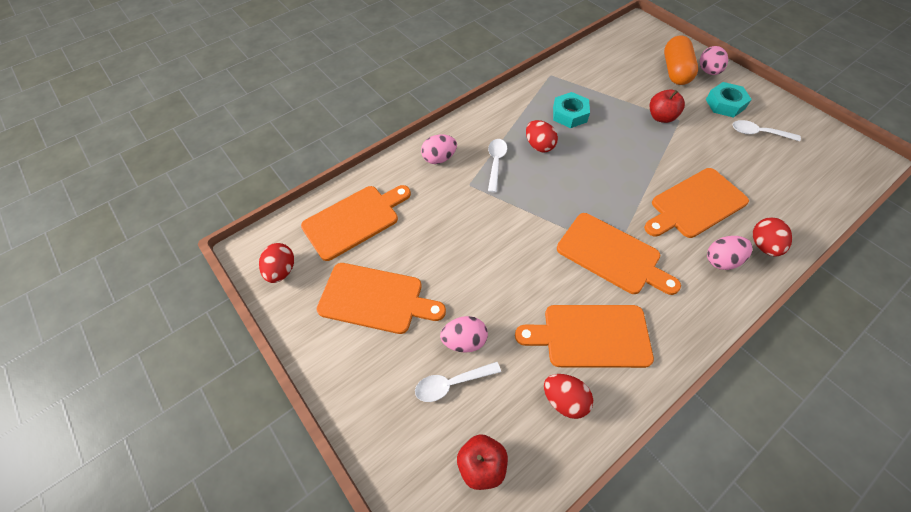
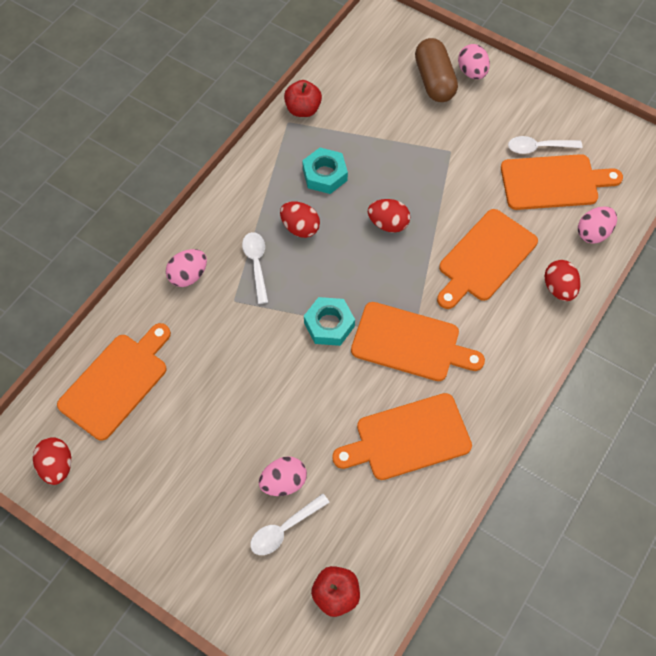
camera: 20 degrees left, 5 degrees up
orange cutting board [316,263,446,334] -> orange cutting board moved to [501,154,623,210]
red egg [544,374,593,419] -> red egg moved to [368,199,410,233]
red apple [650,89,685,123] -> red apple moved to [284,80,322,117]
orange capsule [664,35,698,85] -> brown capsule [415,38,458,102]
turquoise nut [706,82,752,118] -> turquoise nut moved to [304,297,355,346]
pink egg [707,236,753,270] -> pink egg moved to [578,206,617,244]

